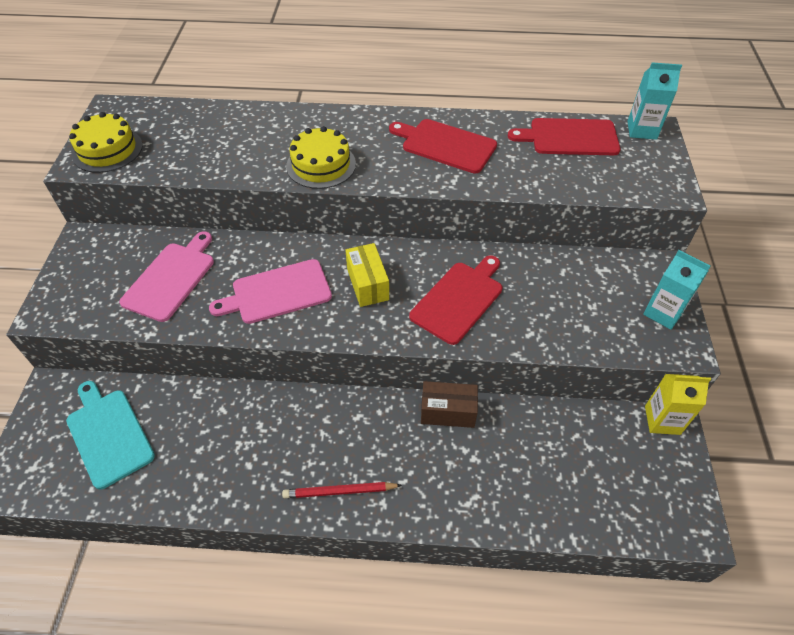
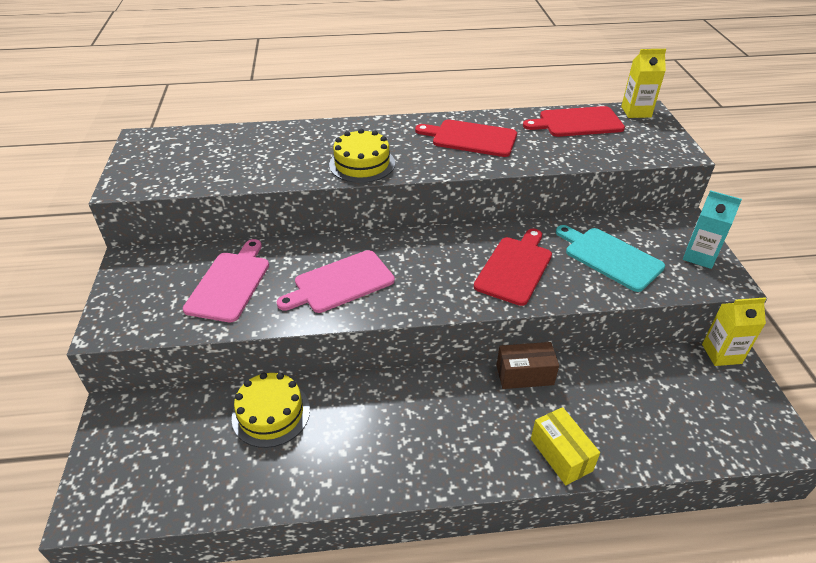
camera: 10 degrees left, 10 degrees down
turquoise cutting board [66,381,155,489] -> turquoise cutting board moved to [556,225,665,292]
yellow cake [69,112,143,173] -> yellow cake moved to [232,372,310,448]
red pencil [282,482,402,498] -> none
yellow box [345,243,389,307] -> yellow box moved to [531,407,600,485]
turquoise carton [627,62,682,140] -> yellow carton [621,49,666,118]

